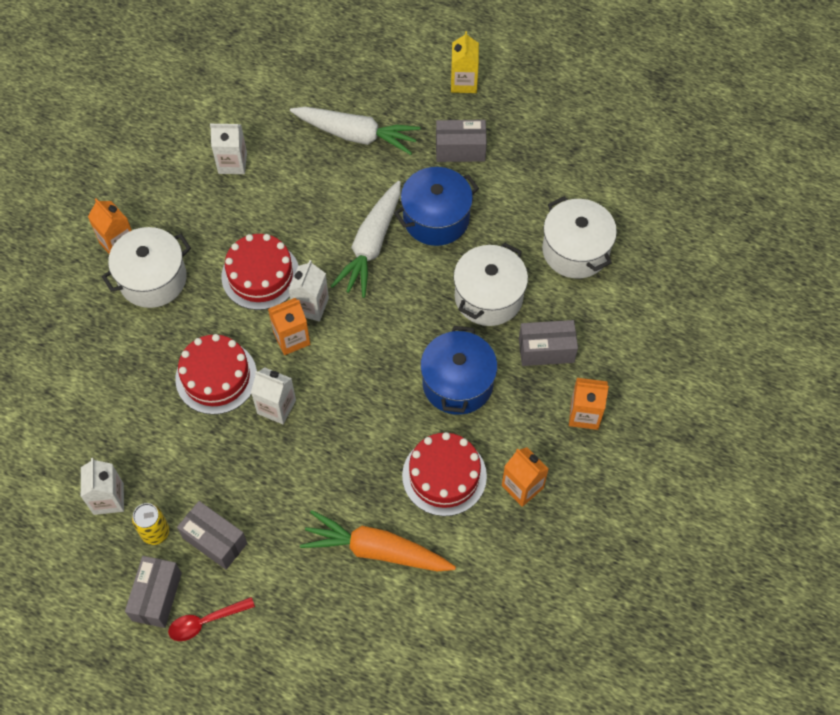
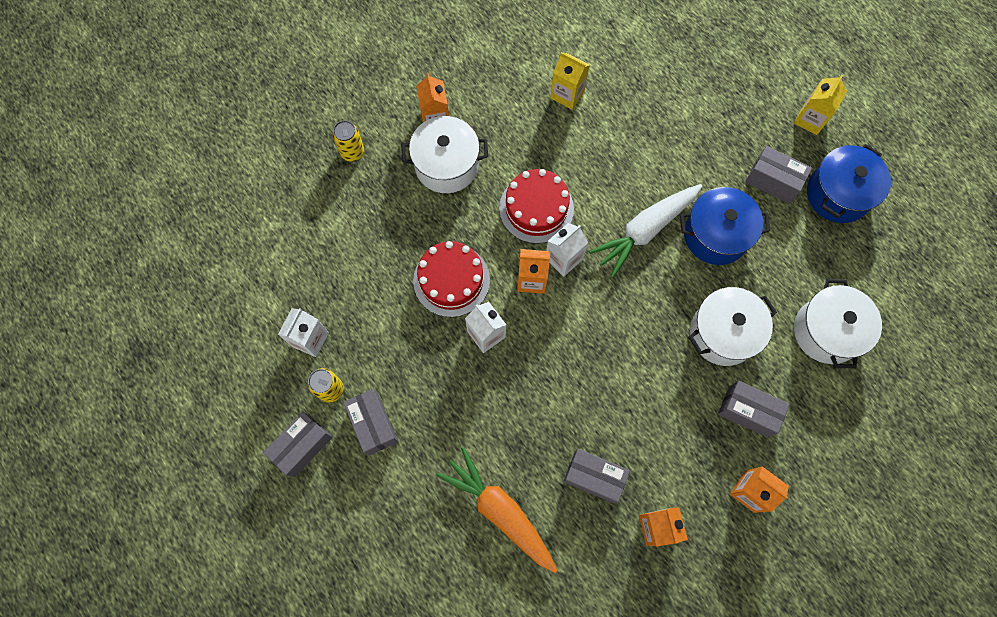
camera: 30 degrees right, 10 degrees up
red spoon [168,597,255,641] -> none
white carton [210,124,247,174] -> yellow carton [550,52,590,109]
white carrot [290,107,421,155] -> none
red cake [402,432,487,516] -> grey box [563,449,630,503]
blue pot [420,326,497,415] -> blue pot moved to [807,144,891,223]
none -> yellow can [333,120,364,162]

